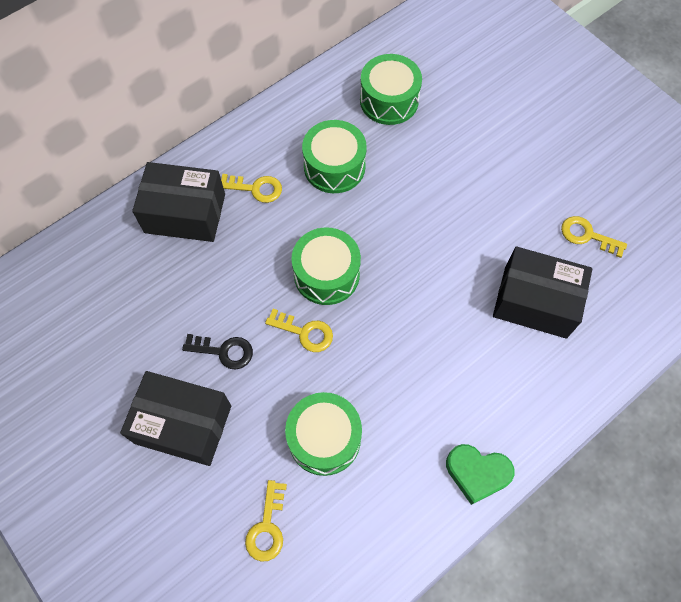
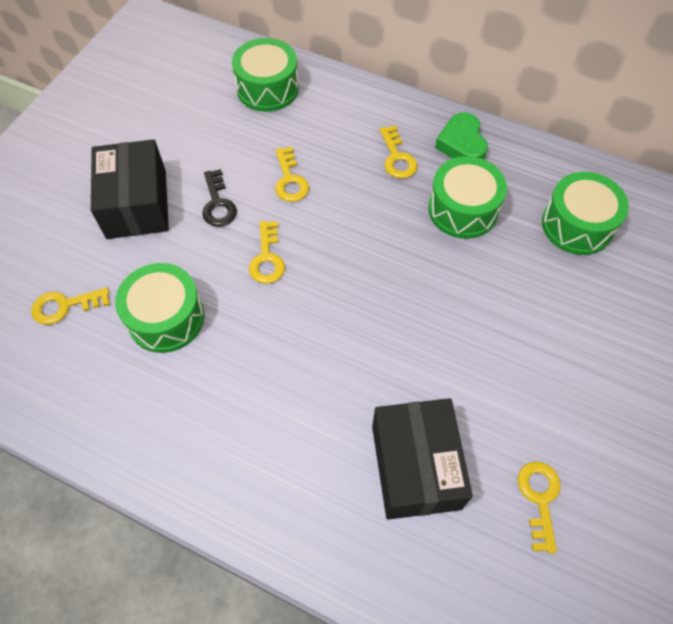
camera: 65 degrees right, 5 degrees down
black box [132,162,225,242] -> none
green drum [291,227,361,305] -> green drum moved to [232,38,299,112]
green heart [446,444,514,505] -> green heart moved to [435,113,488,160]
none -> yellow key [275,147,309,202]

